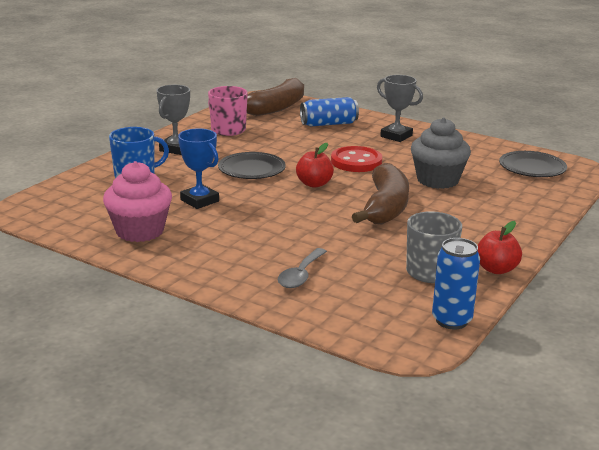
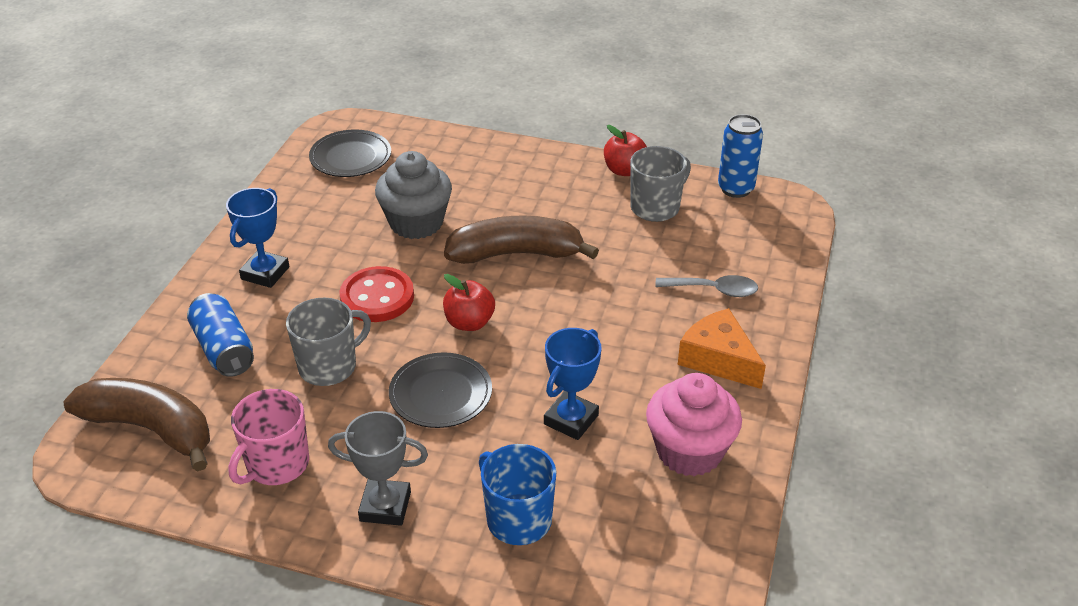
camera: 105 degrees left, 15 degrees up
grey trophy [377,75,423,142] -> blue trophy [226,188,290,288]
none -> grey mug [286,297,371,386]
none -> orange cheese [678,308,766,389]

